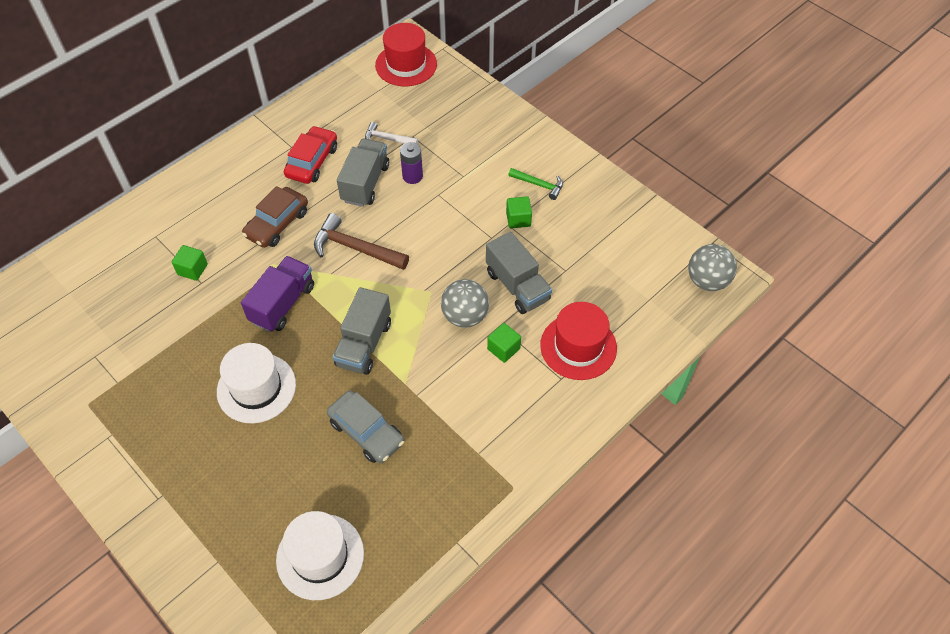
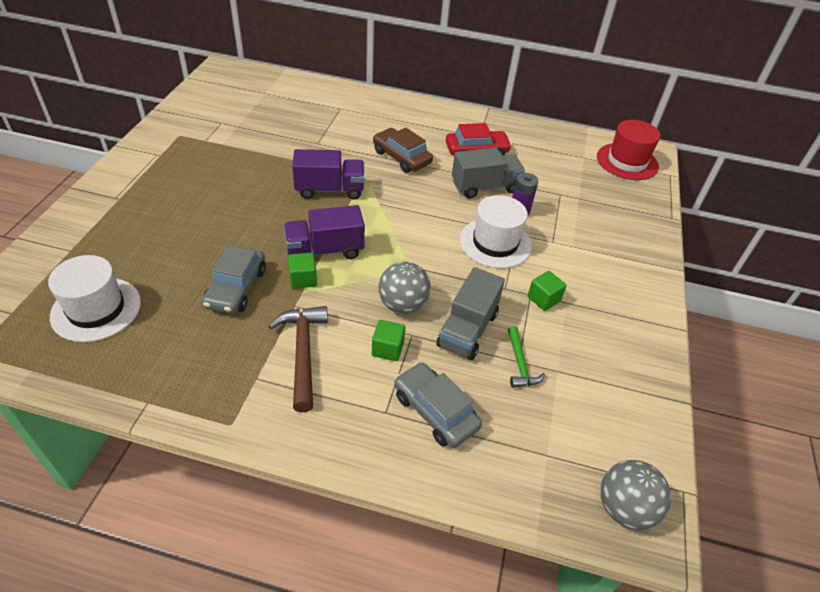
camera: 55 degrees right, 10 degrees down
green cube [172,245,208,281] -> green cube moved to [288,253,317,289]
white hat [217,343,296,423] -> white hat moved to [460,195,532,268]
brown car [242,186,308,248] -> brown car turned 45 degrees clockwise [373,128,433,173]
brown hammer [314,213,409,270] -> brown hammer moved to [268,306,328,412]
grey truck [333,287,391,375] -> purple truck [283,205,365,259]
white hammer [365,122,418,144] -> none
green hammer [508,168,563,200] -> green hammer moved to [508,326,545,388]
red hat [540,302,617,380] -> grey car [394,362,482,448]

